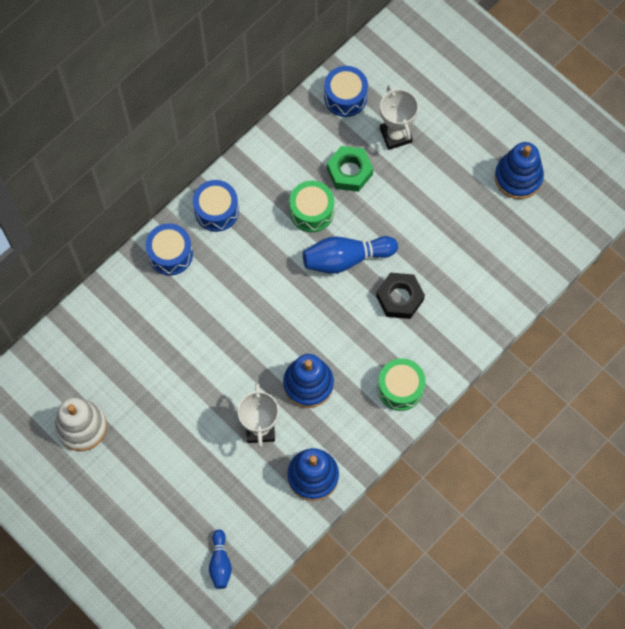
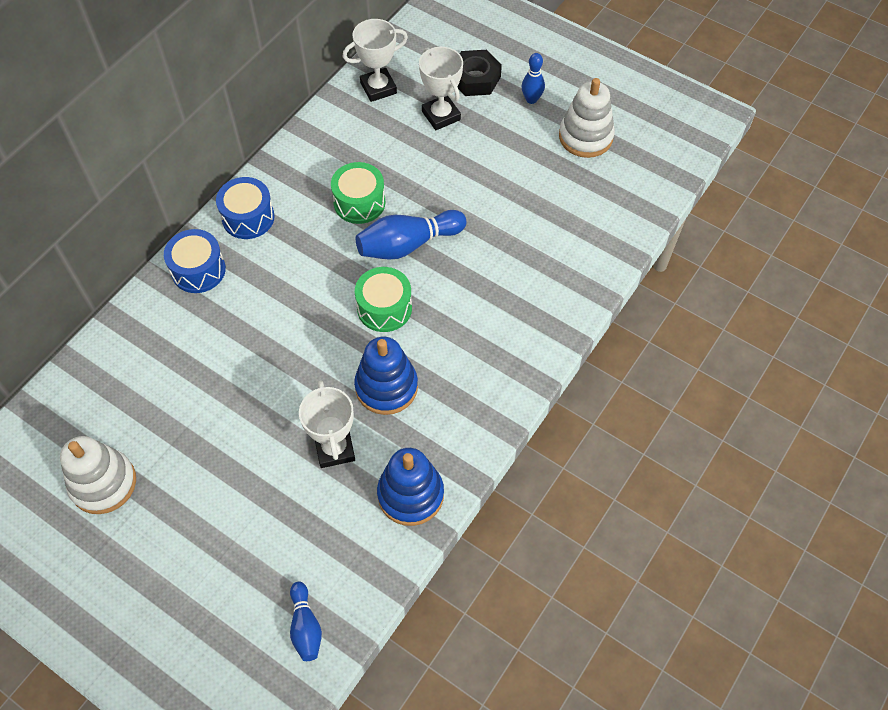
camera: 10 degrees left, 10 degrees down
blue drum [324,66,368,117] -> white trophy [343,19,408,102]
green nut [327,146,373,192] -> none
black nut [376,273,425,319] -> black nut moved to [458,50,502,96]
green drum [378,358,426,411] -> green drum moved to [355,267,412,332]
blue stacking toy [495,142,544,199] -> white stacking toy [559,78,615,158]
none -> blue bowling pin [521,53,545,104]

